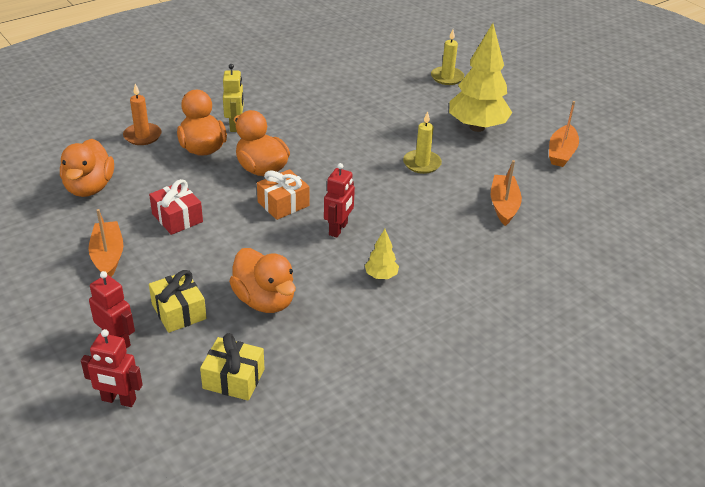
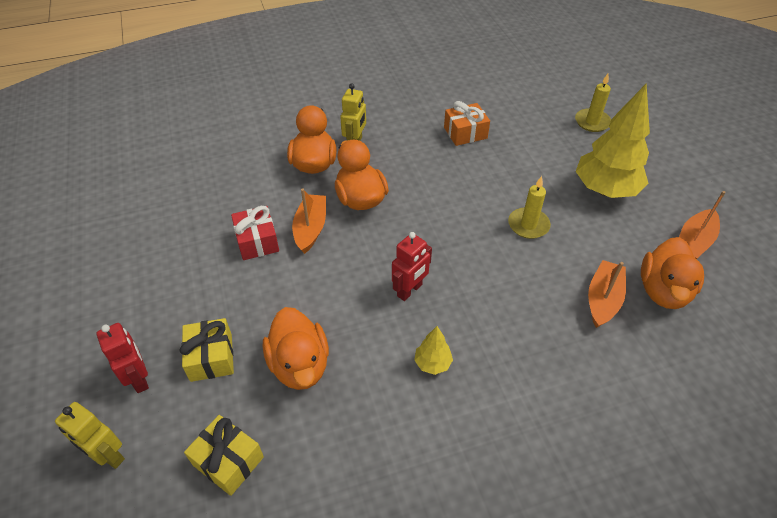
camera: 20 degrees right, 10 degrees up
orange duck [60,139,114,197] -> orange duck moved to [641,237,704,309]
red robot [81,329,143,407] -> yellow robot [55,402,125,469]
orange boat [88,209,124,277] -> orange boat moved to [292,189,326,254]
orange candle [123,84,162,145] -> none
orange gift [257,169,309,220] -> orange gift moved to [444,101,490,146]

